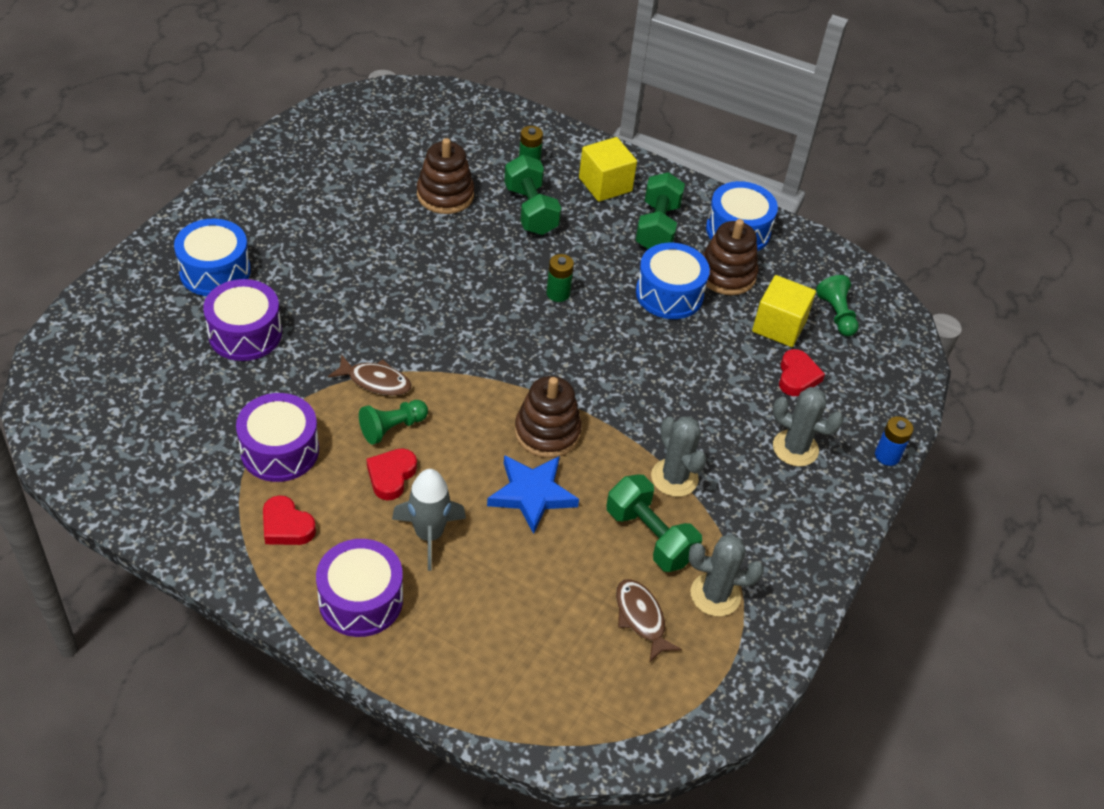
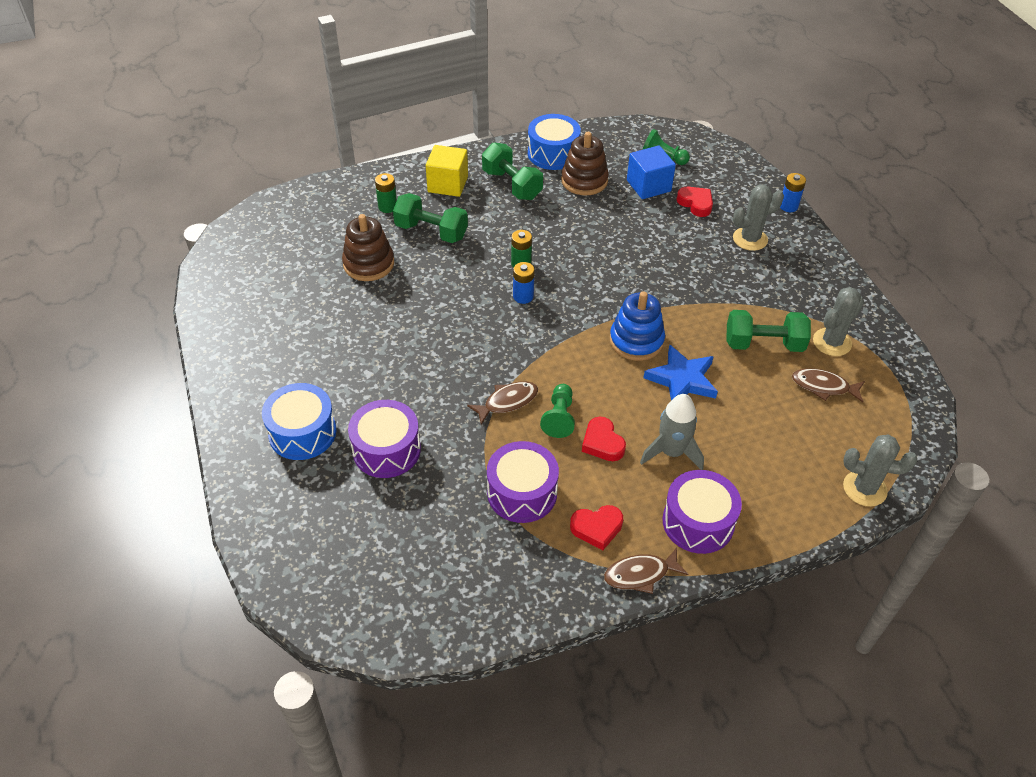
camera: 45 degrees left, 0 degrees up
brown stacking toy [515,376,582,458] -> blue stacking toy [610,291,665,361]
blue drum [636,243,710,319] -> none
grey cactus [651,416,707,497] -> grey cactus moved to [843,434,917,507]
yellow cube [752,275,816,347] -> blue cube [627,145,676,199]
none -> blue battery [513,262,535,304]
none -> brown fish [604,548,689,594]

